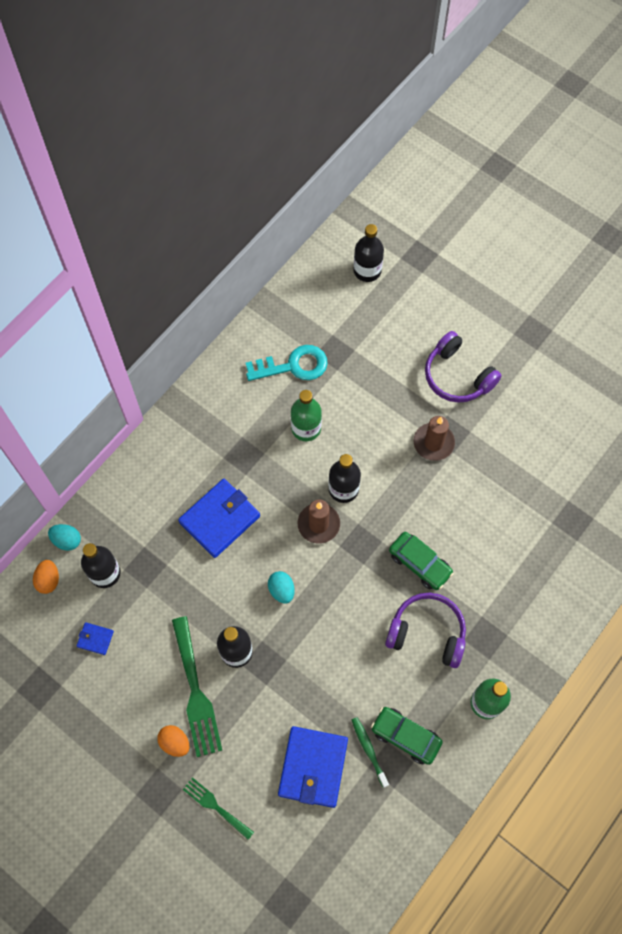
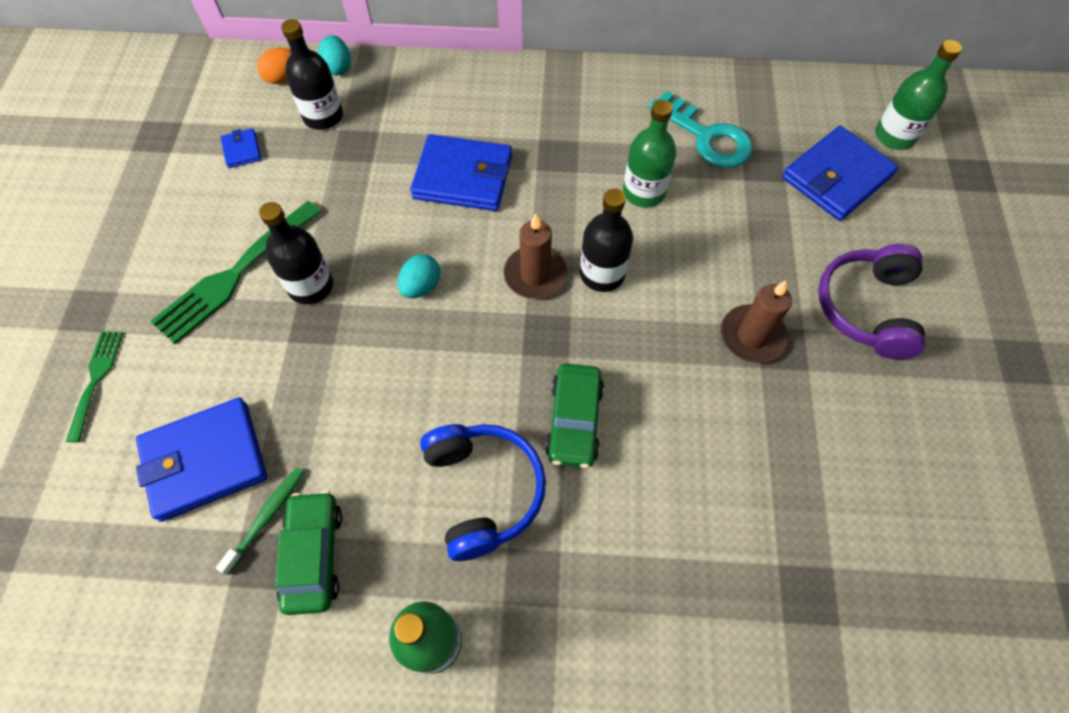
camera: 55 degrees right, 5 degrees down
orange egg [157,725,189,757] -> none
black bottle [353,224,384,282] -> green bottle [875,40,962,150]
purple headphones [385,593,466,668] -> blue headphones [420,424,546,561]
none -> blue wallet [782,126,898,221]

